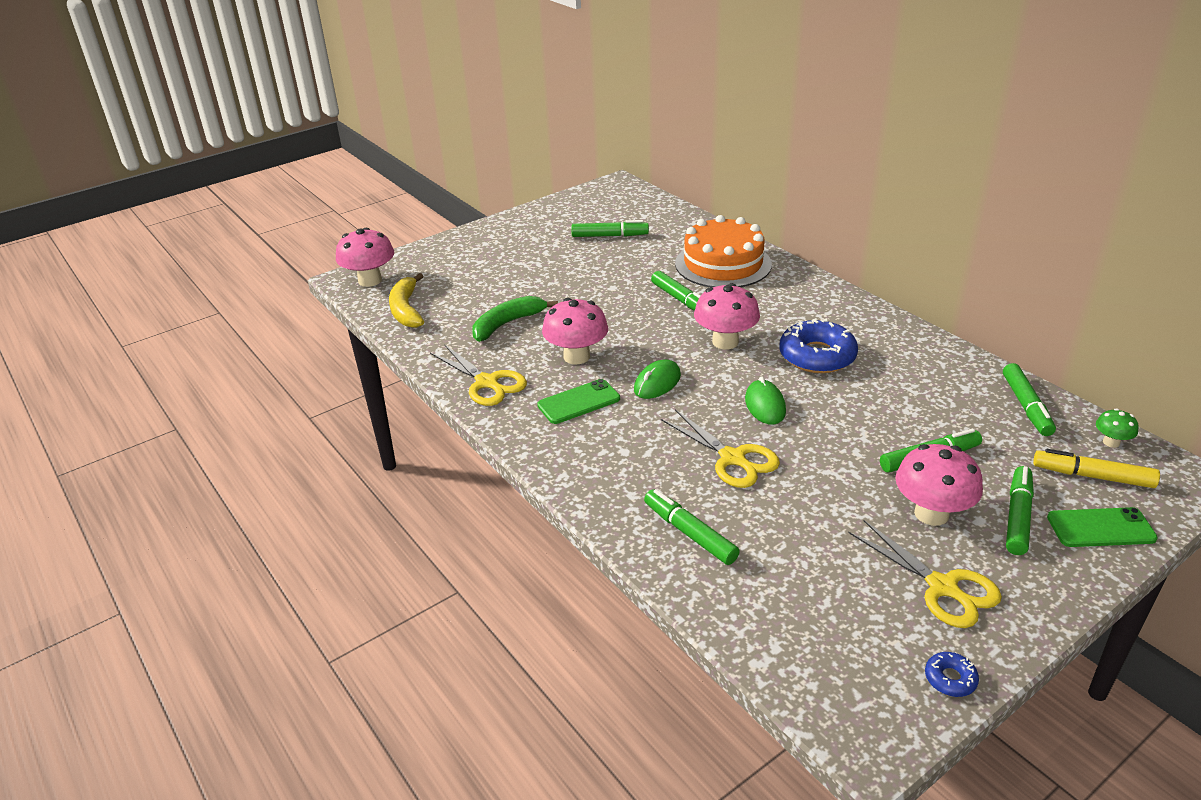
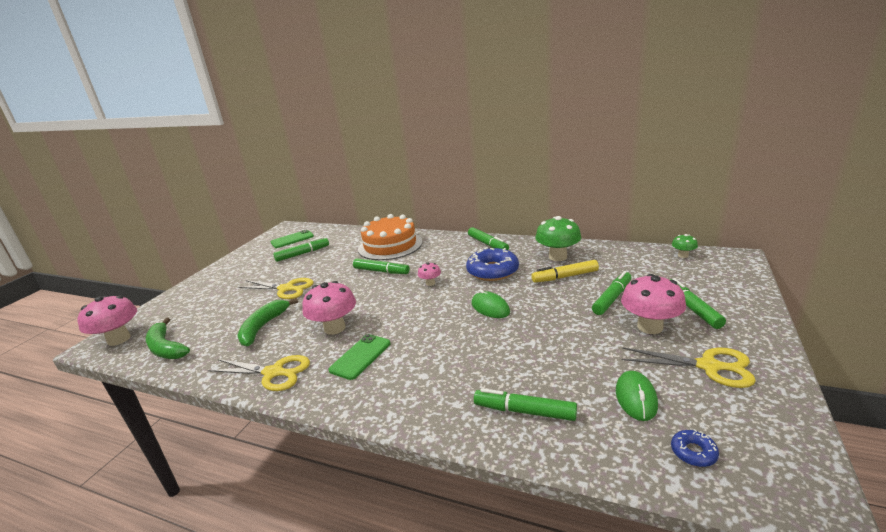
camera: 30 degrees left, 10 degrees down
yellow banana [389,273,424,328] -> green banana [145,317,190,359]
green mouse [634,359,681,399] -> green mouse moved to [616,371,658,421]
yellow scissors [661,409,780,488] -> yellow scissors moved to [238,278,314,299]
pink mushroom [694,283,760,349] -> pink mushroom [418,262,441,286], size x0.51
blue donut [925,652,979,697] -> blue donut moved to [671,429,719,467]
green marker [1003,363,1056,436] -> green marker moved to [468,227,509,250]
yellow marker [1033,449,1160,488] -> yellow marker moved to [531,260,599,283]
green phone [1047,507,1158,547] -> green phone moved to [271,230,314,248]
none -> green mushroom [535,216,581,261]

